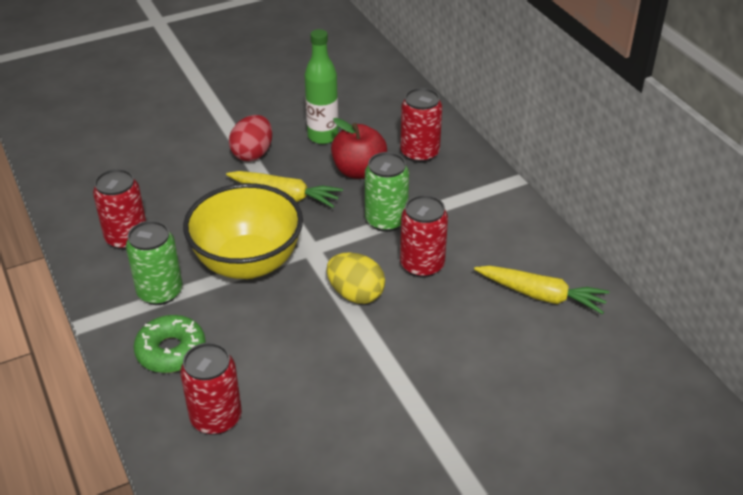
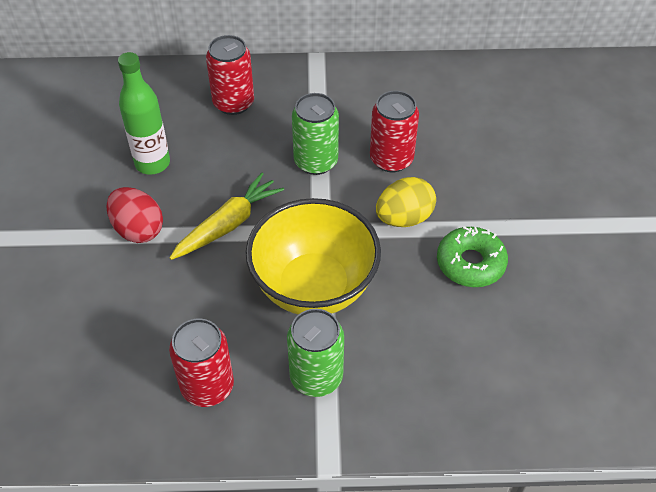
camera: 65 degrees left, 10 degrees up
green donut [134,315,206,373] -> green donut moved to [437,226,508,287]
red can [180,343,242,435] -> none
red apple [331,118,387,179] -> none
yellow carrot [474,266,609,314] -> none

